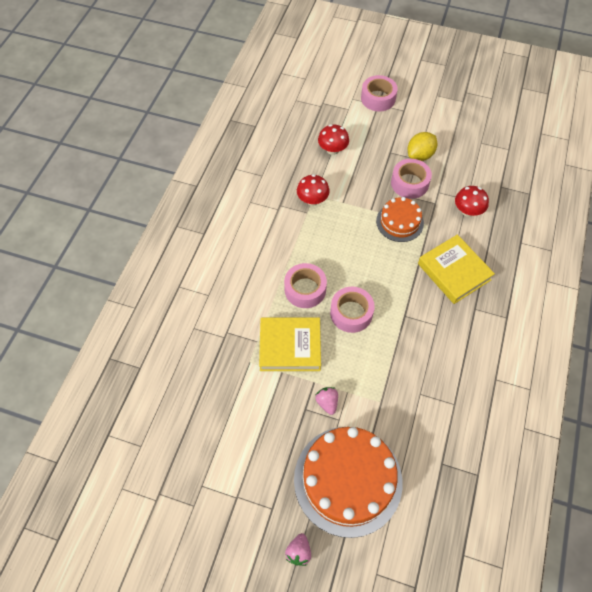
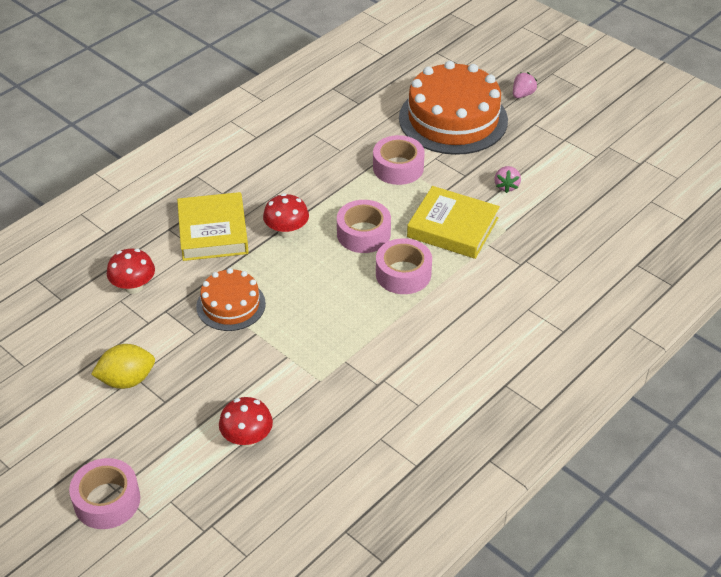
camera: 155 degrees left, 15 degrees down
red mushroom [297,174,330,206] -> red mushroom moved to [263,193,309,238]
pink strawberry [315,387,338,415] -> pink strawberry moved to [494,166,521,193]
pink tape [391,159,432,199] -> pink tape moved to [373,135,425,185]

